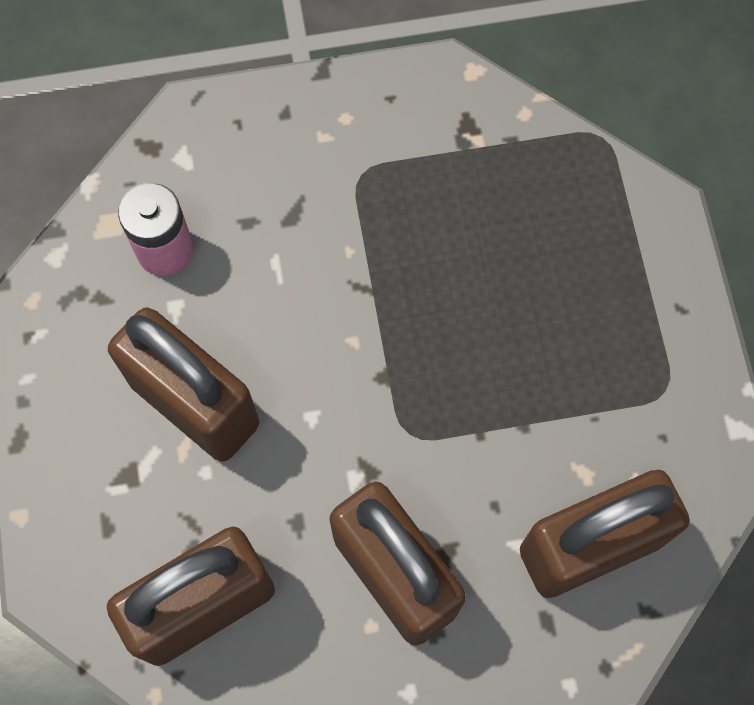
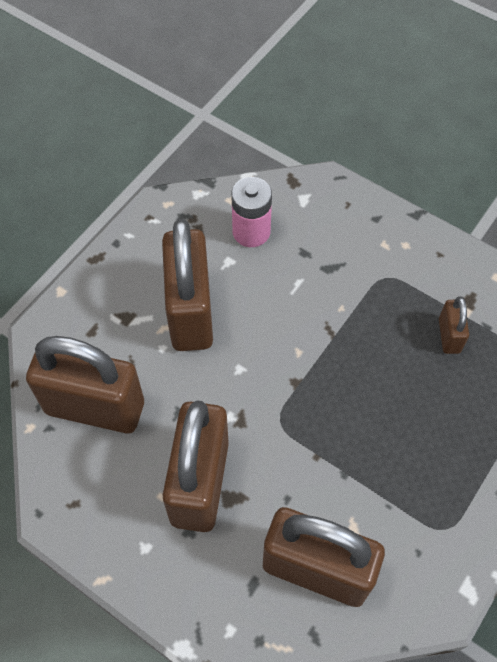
camera: 45 degrees right, 10 degrees down
none -> brown padlock [439,296,469,354]

